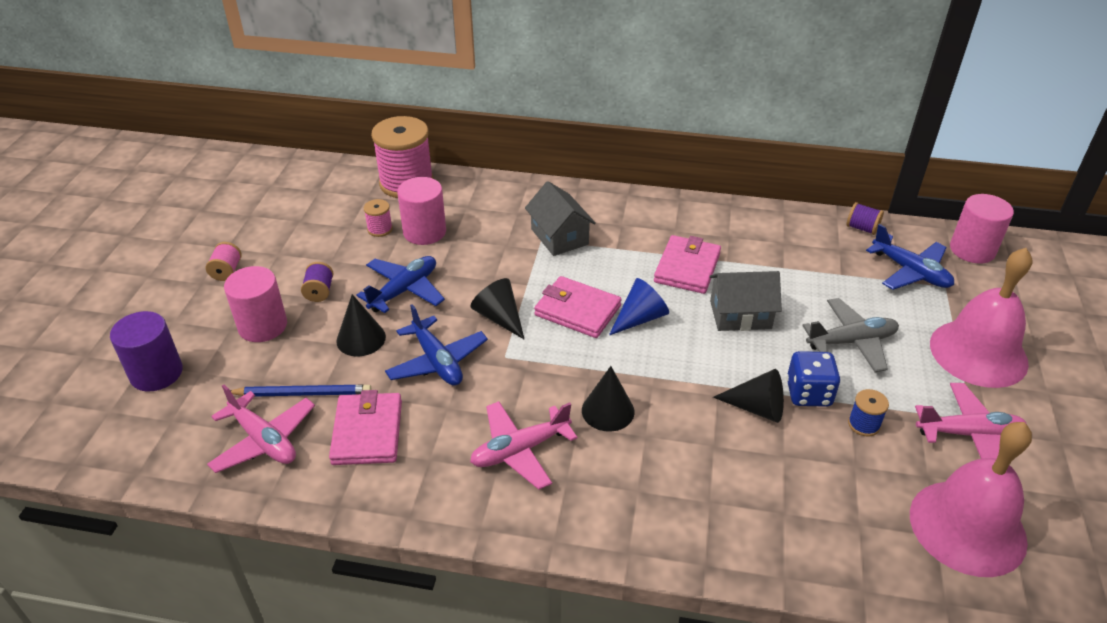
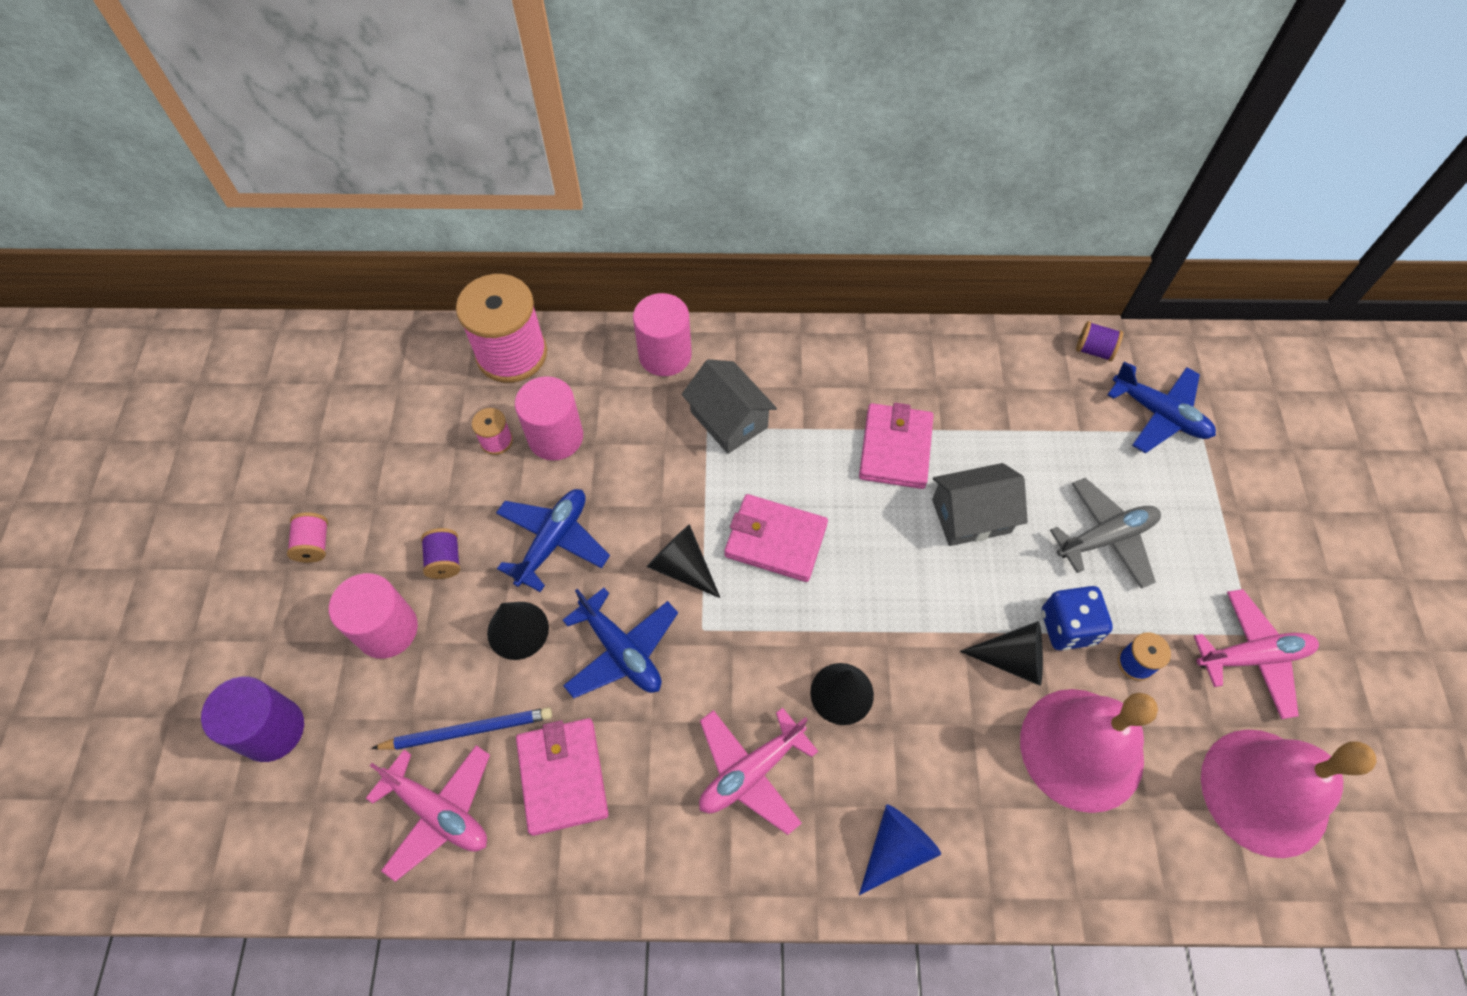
camera: 10 degrees left, 20 degrees up
blue cone [609,278,669,335] -> blue cone moved to [859,805,941,895]
pink bell [930,248,1032,388] -> pink bell moved to [1020,689,1158,813]
pink cylinder [950,194,1014,264] -> pink cylinder moved to [633,293,692,376]

